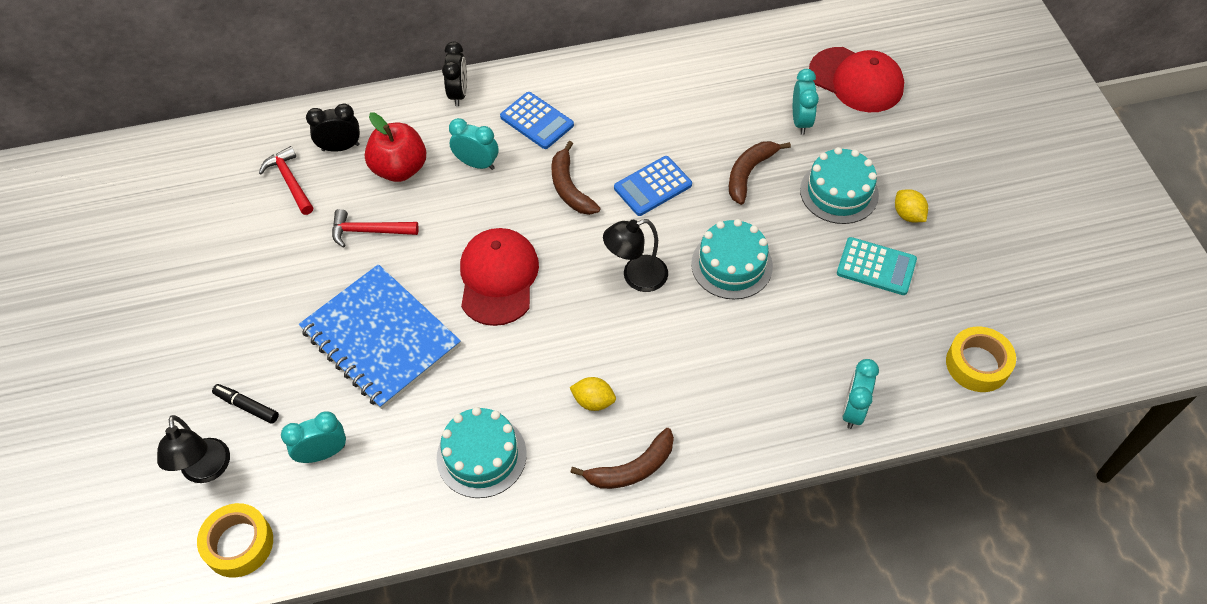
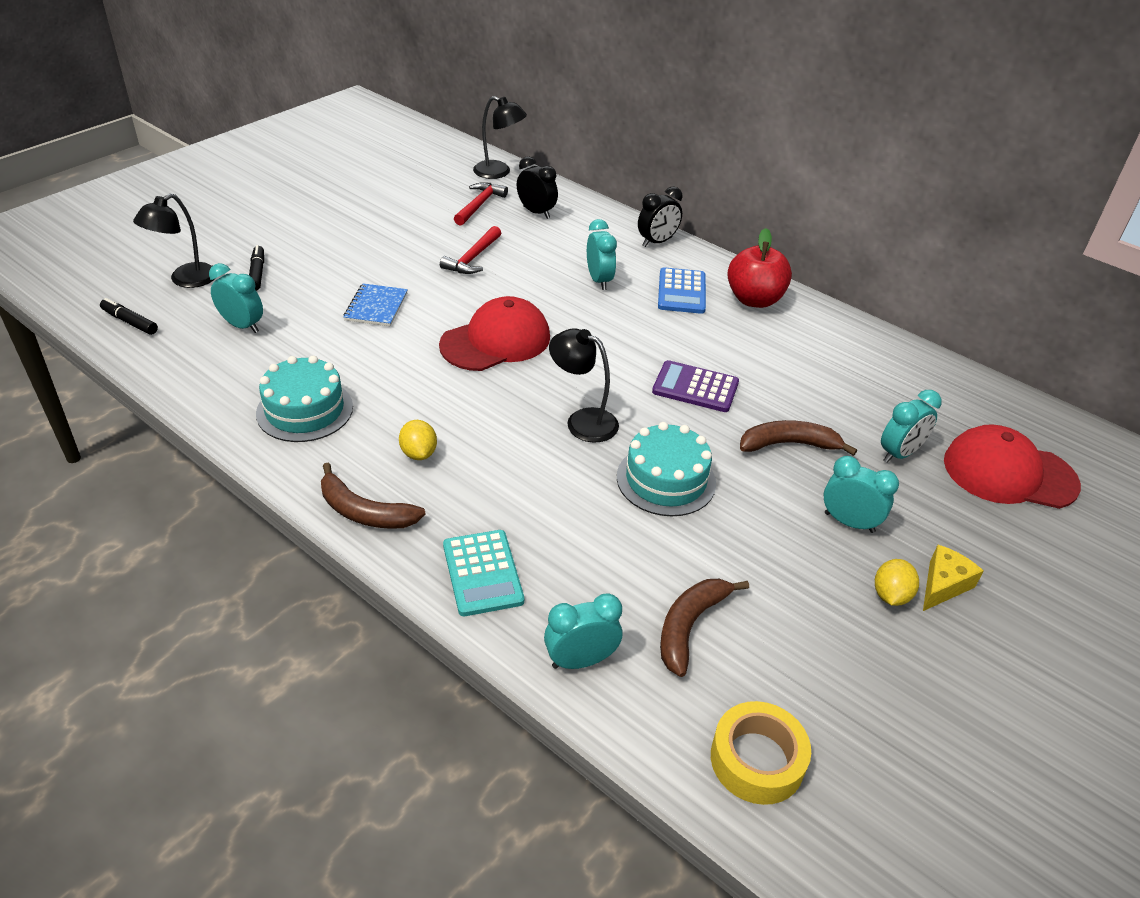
camera: 50 degrees right, 15 degrees down
yellow tape [197,503,273,578] -> black marker [100,298,158,335]
blue notebook [299,264,461,409] -> blue notebook [344,283,408,326], size x0.47
red hammer [332,209,419,248] -> red hammer turned 120 degrees counterclockwise [440,226,501,274]
red apple [365,113,426,182] -> red apple moved to [727,228,792,308]
brown banana [552,141,601,215] -> brown banana moved to [660,579,749,677]
blue calculator [614,156,692,216] -> purple calculator [652,360,739,412]
turquoise cake [800,147,879,224] -> turquoise clock [823,456,899,533]
red cap [809,47,904,112] -> red cap turned 105 degrees clockwise [944,424,1081,509]
turquoise calculator [837,237,917,295] -> turquoise calculator moved to [443,530,524,616]
none -> black lamp [473,96,527,179]
none -> yellow cheese [923,545,984,611]

